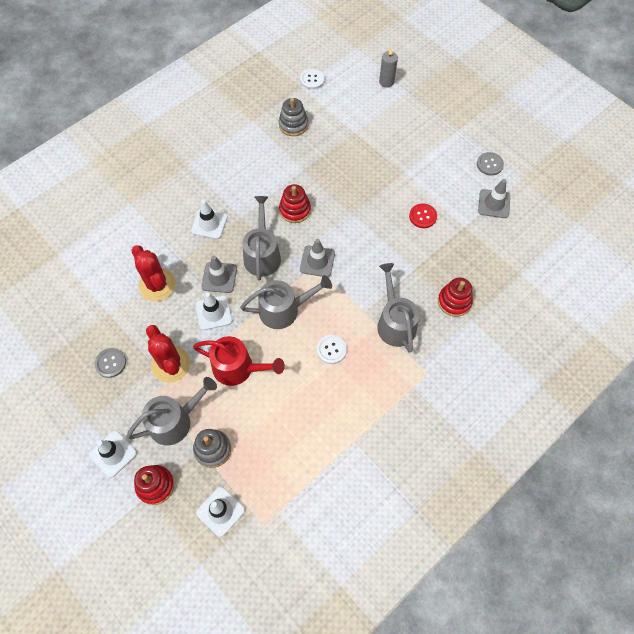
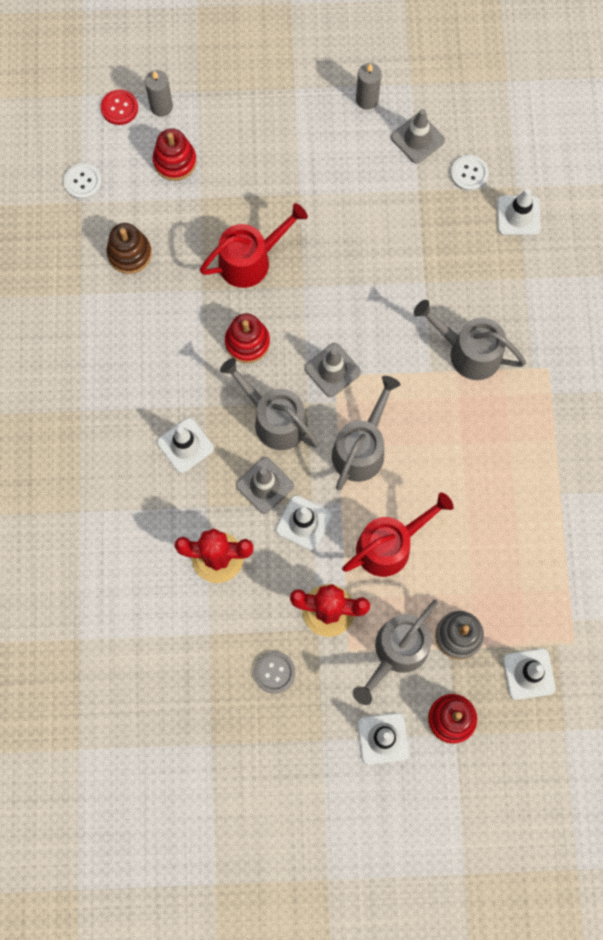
camera: 50 degrees left, 10 degrees up
grey watering can [126,377,217,445] -> grey watering can turned 150 degrees counterclockwise [353,600,438,705]
grey stacking toy [279,98,308,136] -> brown stacking toy [107,223,152,274]
white button [317,335,347,364] -> white button moved to [451,155,489,191]
red button [409,203,437,228] -> red button moved to [101,89,138,125]
red stacking toy [438,278,473,317] -> red stacking toy moved to [153,129,197,181]
grey button [477,152,504,176] -> grey candle [356,63,381,110]
none -> red watering can [200,203,308,288]
none -> white traffic cone [497,188,541,236]

